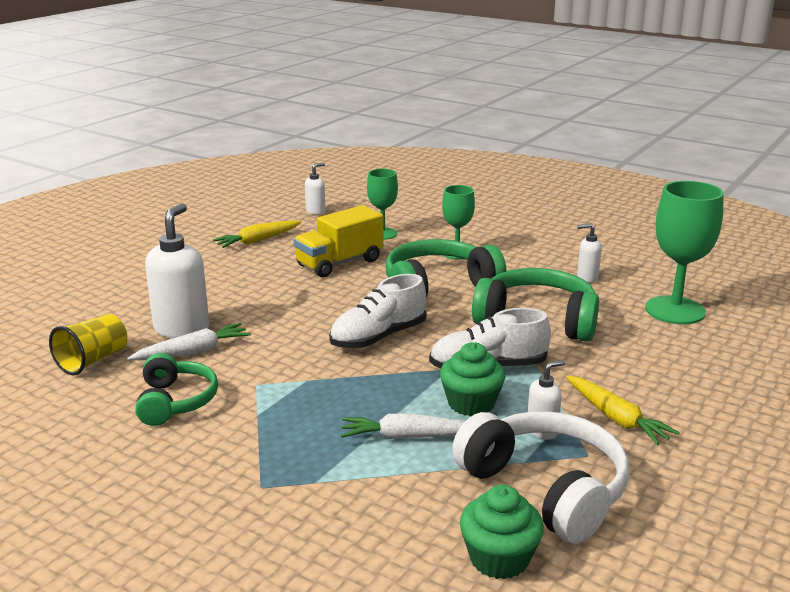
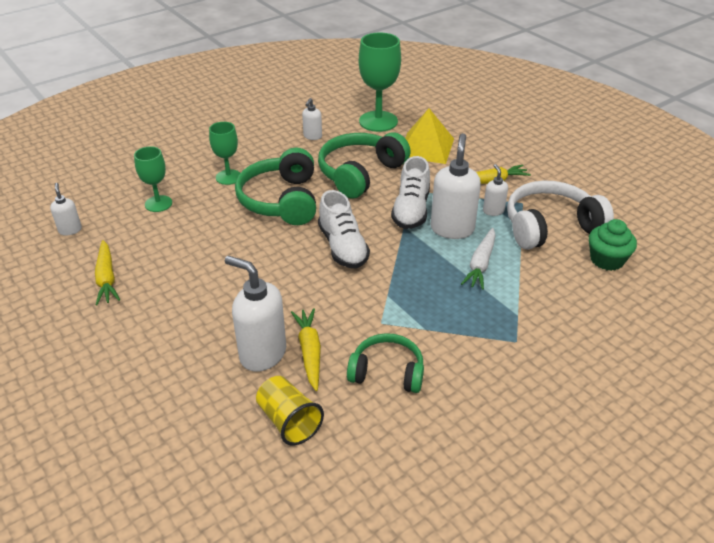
camera: 70 degrees left, 15 degrees up
white carrot [127,323,251,360] -> yellow carrot [291,308,321,391]
yellow truck [294,205,383,278] -> none
green cupcake [440,342,505,416] -> white soap dispenser [431,133,481,239]
none -> yellow pyramid [405,108,454,164]

